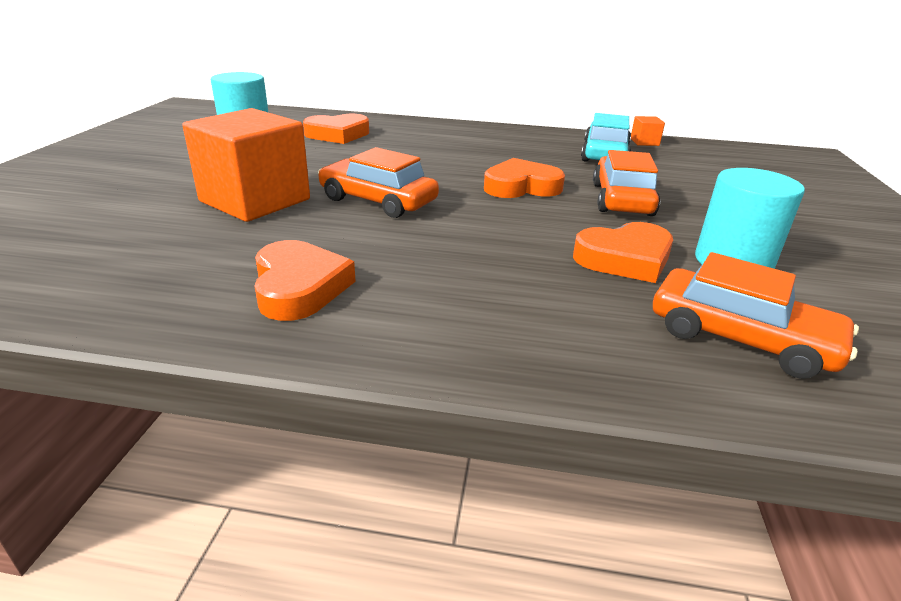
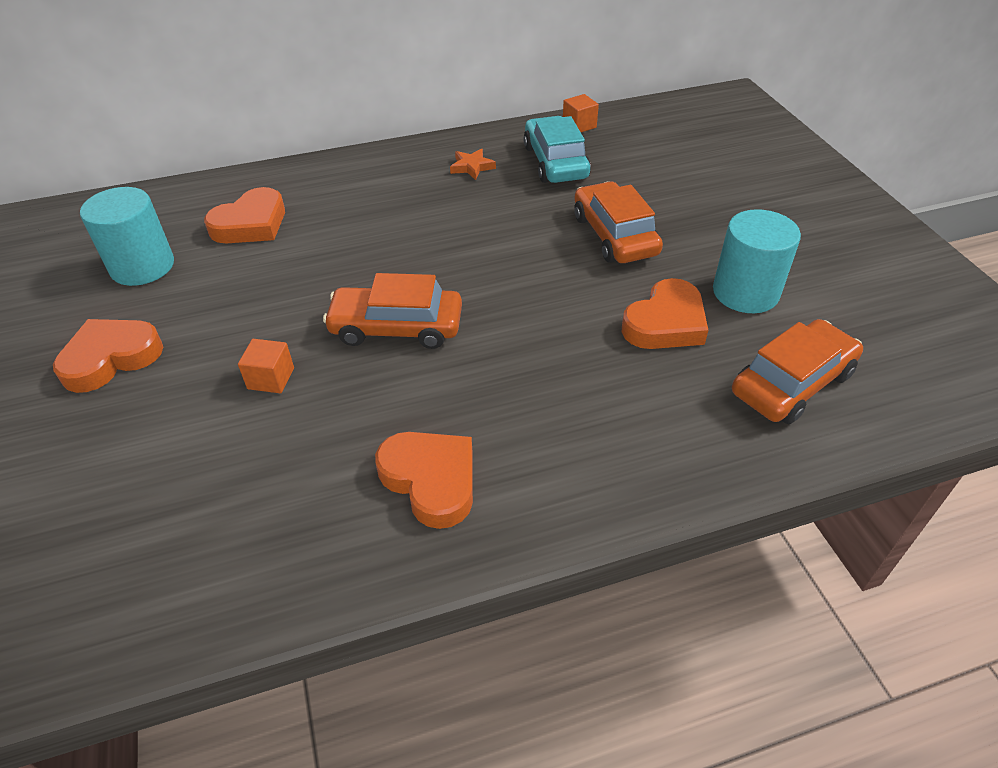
camera: 25 degrees left, 15 degrees up
orange cube [182,108,310,222] -> orange cube [238,339,294,393], size x0.41
orange heart [484,158,565,198] -> orange heart moved to [53,319,163,393]
orange car [653,252,859,379] -> orange car turned 45 degrees counterclockwise [732,319,863,424]
none -> orange star [450,148,496,180]

